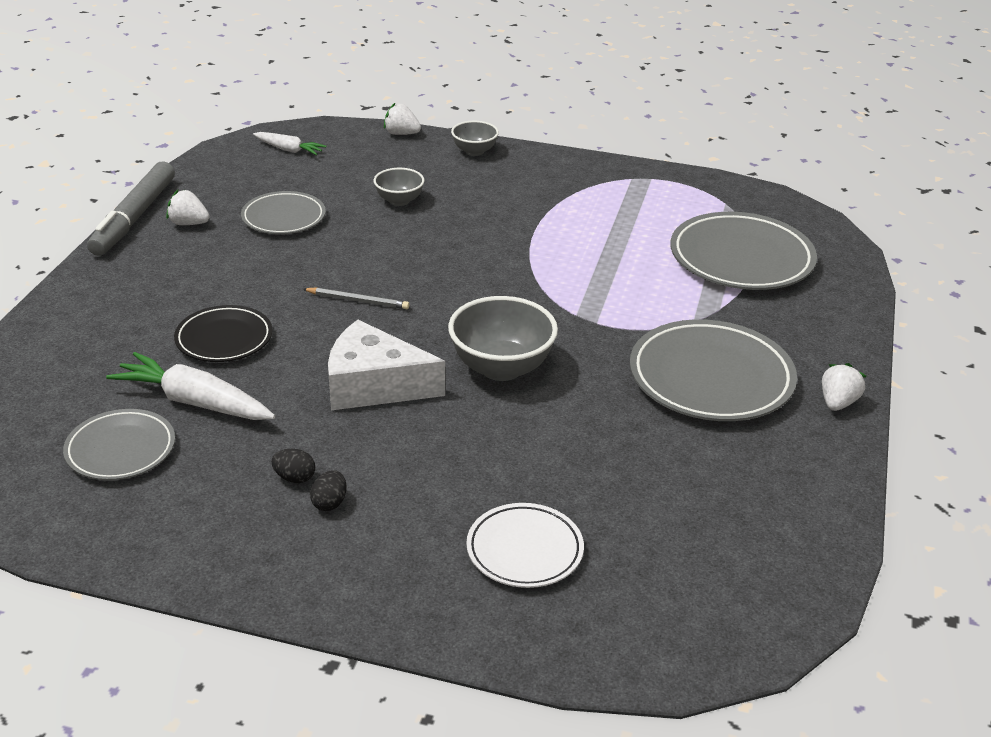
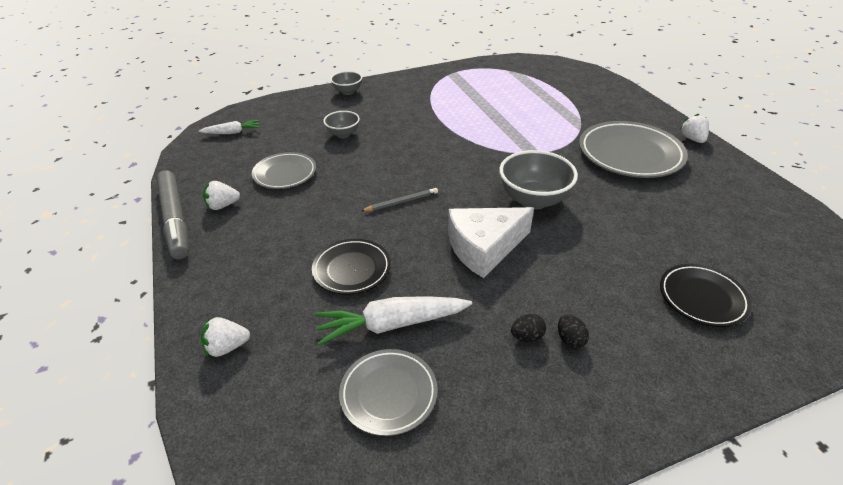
camera: 35 degrees left, 5 degrees up
white strawberry [384,103,421,135] -> white strawberry moved to [201,317,250,358]
white plate [466,503,584,588] -> black plate [660,264,751,327]
grey plate [670,212,817,290] -> none

